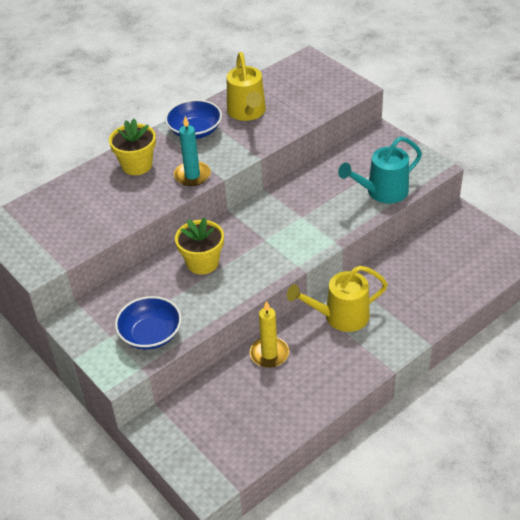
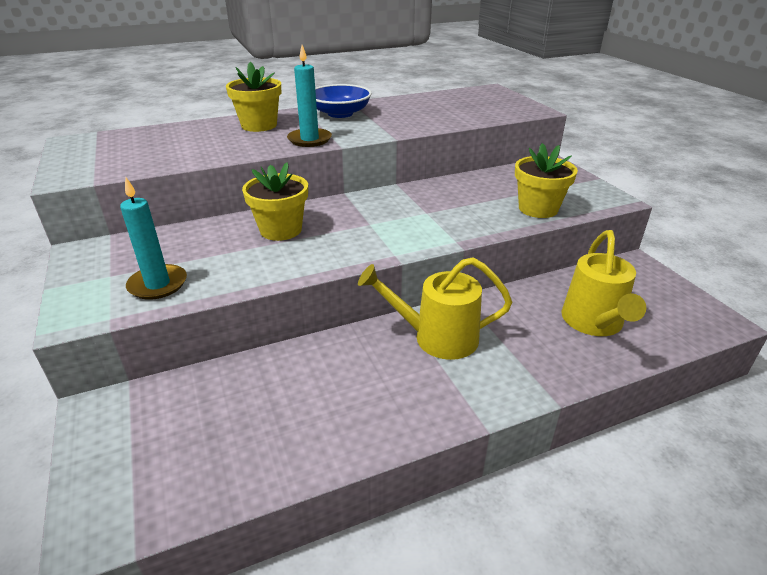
camera: 15 degrees right, 10 degrees down
blue bowl [115,296,182,350] -> turquoise candle [120,177,187,300]
yellow watering can [227,52,266,121] -> yellow watering can moved to [561,230,646,336]
yellow candle [250,301,289,368] -> none
turquoise watering can [338,136,422,203] -> yellow flower pot [515,143,578,218]

